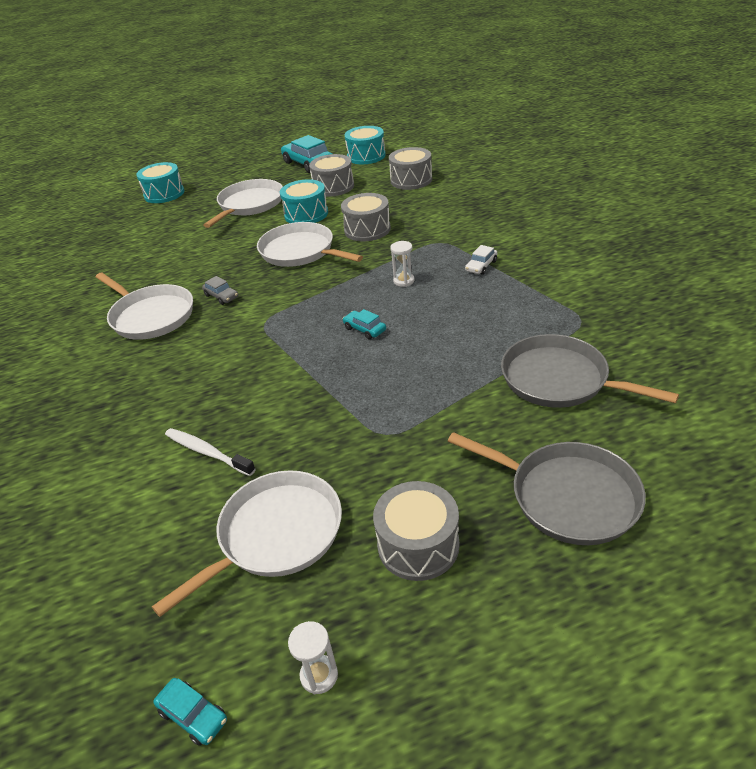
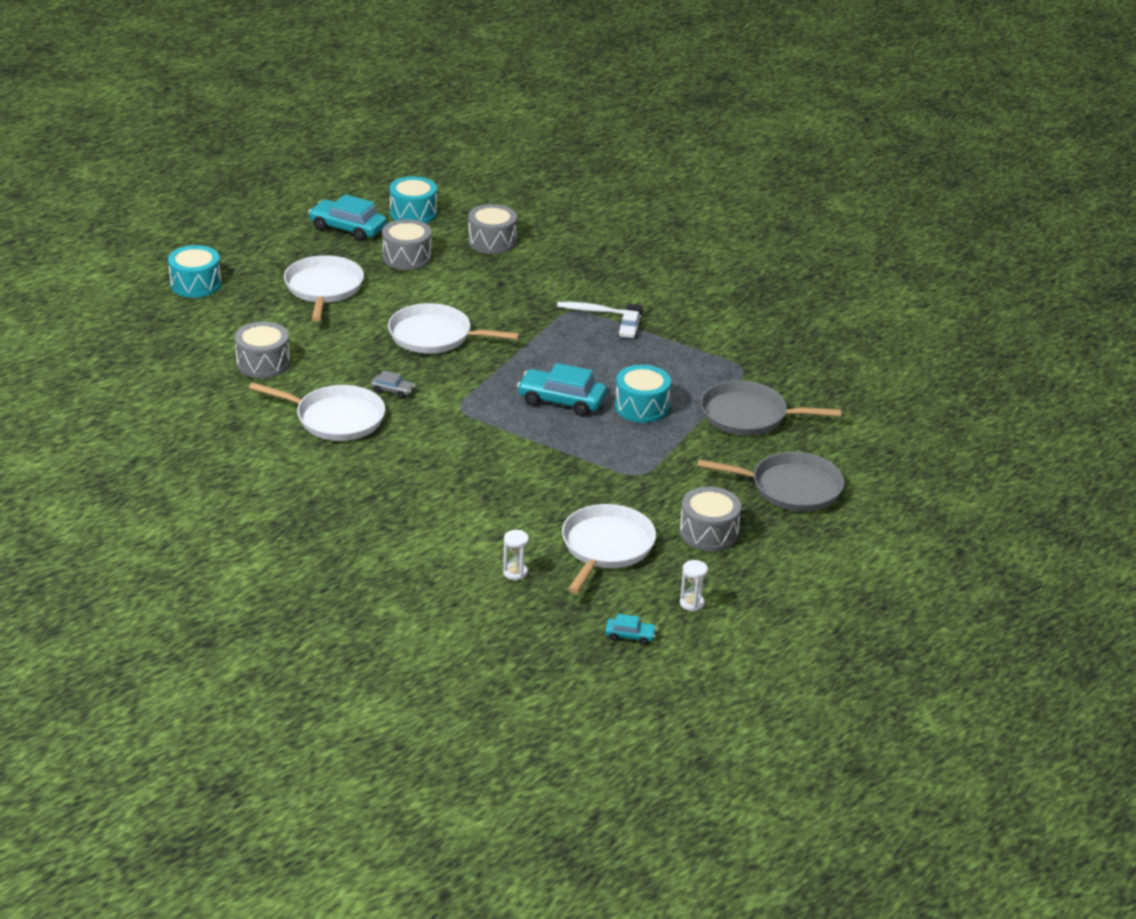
camera: 30 degrees left, 5 degrees down
white toothbrush [165,428,256,476] -> white toothbrush moved to [557,302,643,317]
turquoise drum [280,179,328,223] -> turquoise drum moved to [615,365,671,423]
grey drum [341,193,391,241] -> grey drum moved to [235,322,290,378]
turquoise car [343,309,386,339] -> turquoise car [517,363,607,416], size x2.00
white hourglass [390,241,415,287] -> white hourglass moved to [503,530,529,580]

